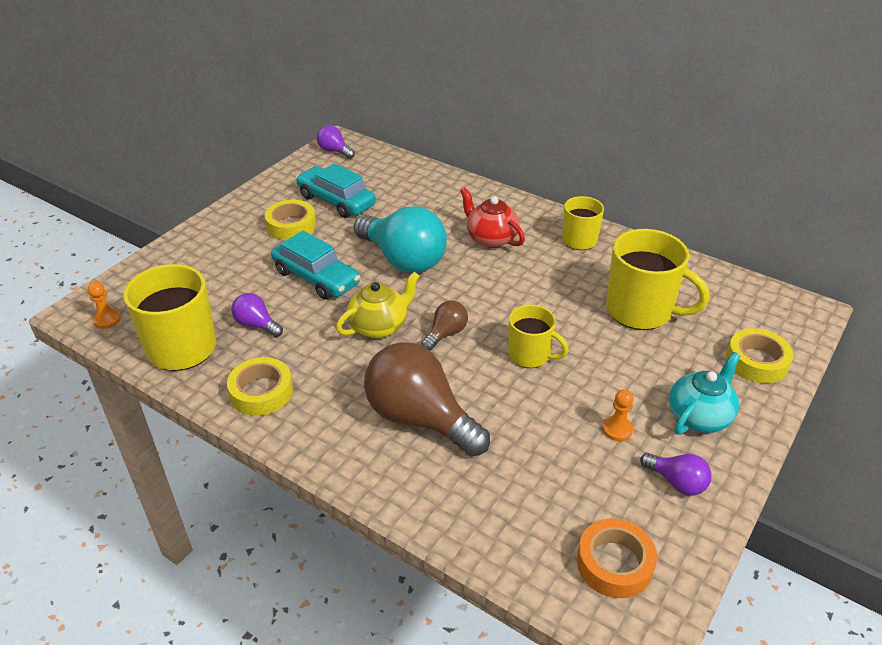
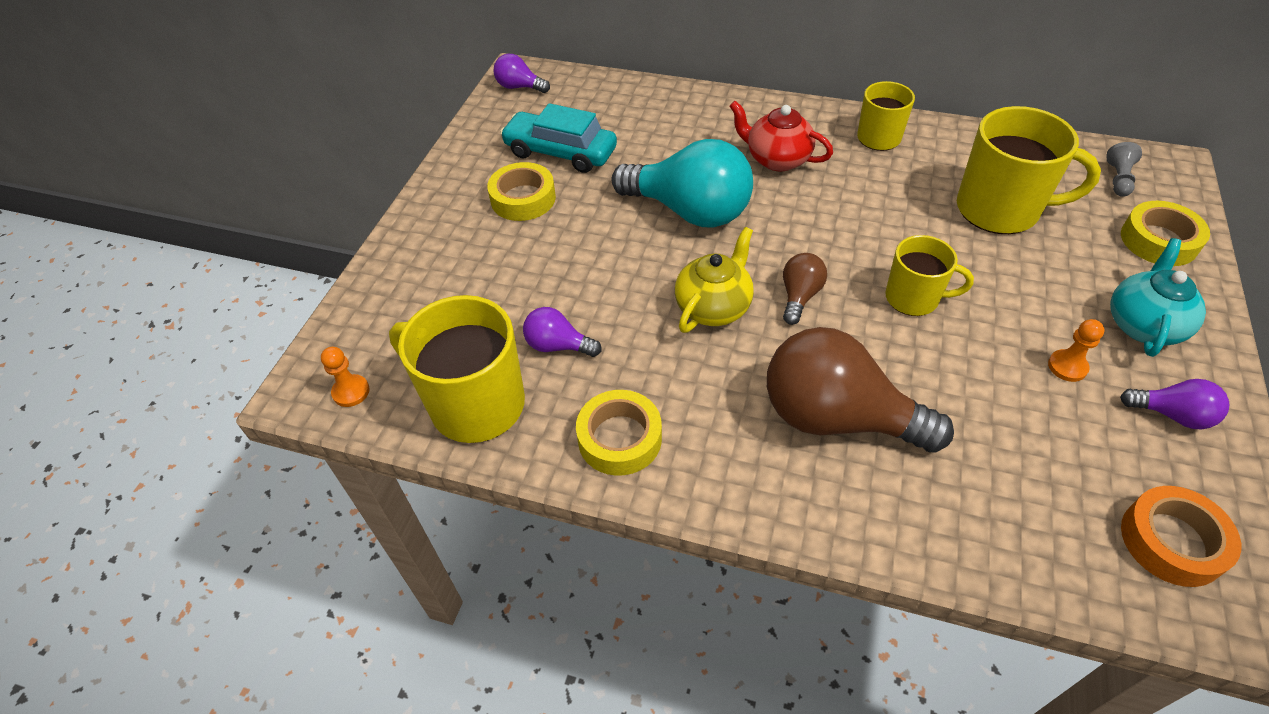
camera: 15 degrees left, 10 degrees up
turquoise car [271,231,360,300] -> none
none -> grey pawn [1107,142,1142,197]

